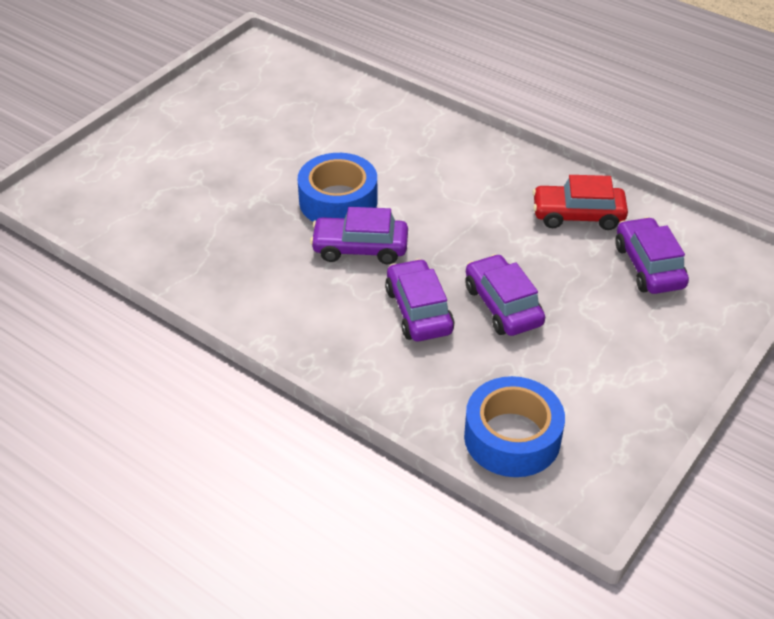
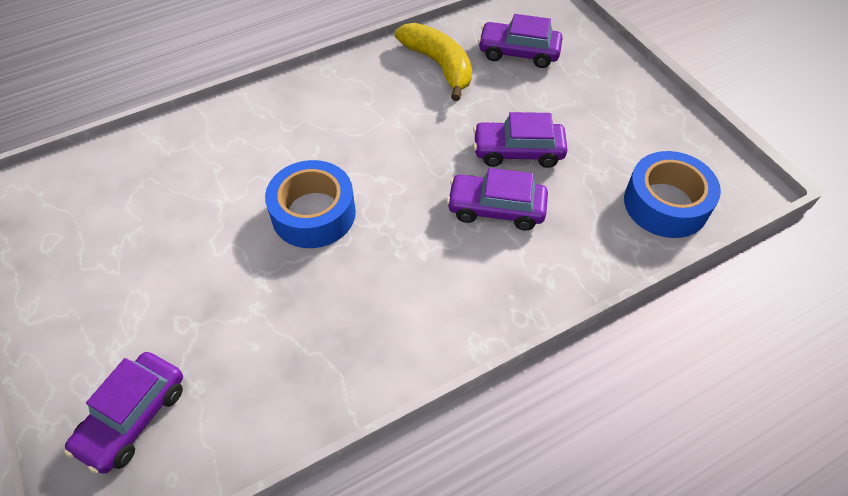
camera: 65 degrees left, 10 degrees up
purple car [310,207,408,264] -> purple car moved to [64,352,183,474]
red car [532,175,628,230] -> yellow banana [395,23,472,101]

